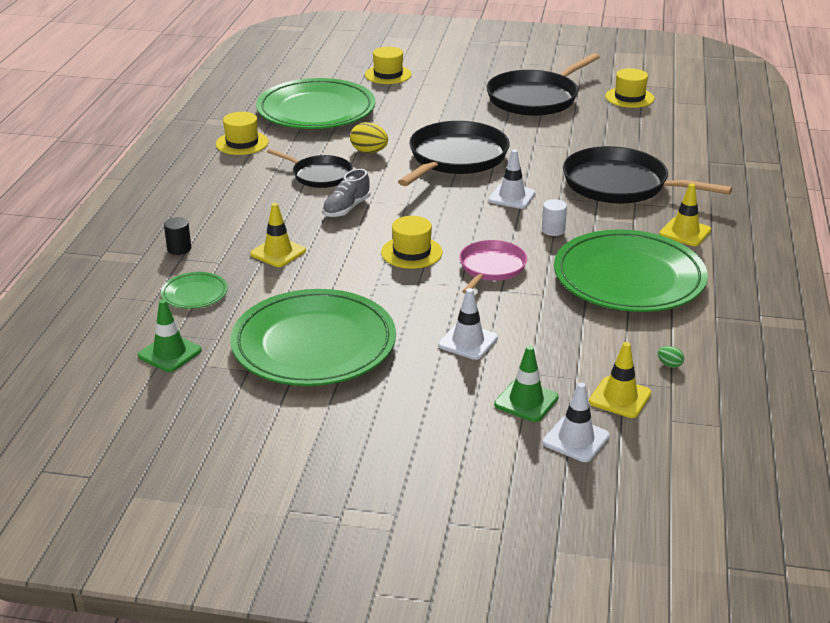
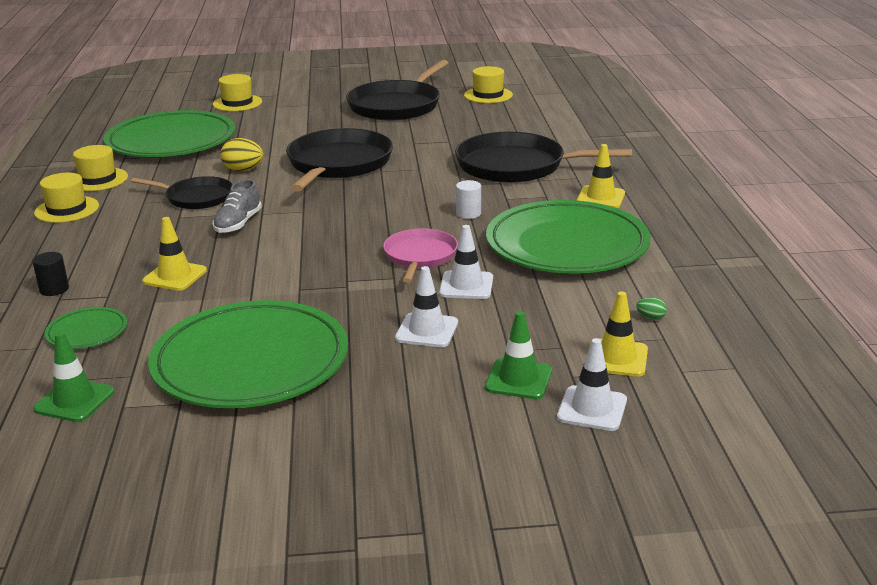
camera: 15 degrees left, 5 degrees down
yellow hat [381,216,443,269] -> yellow hat moved to [34,173,99,223]
white traffic cone [488,150,536,209] -> white traffic cone moved to [439,225,493,299]

